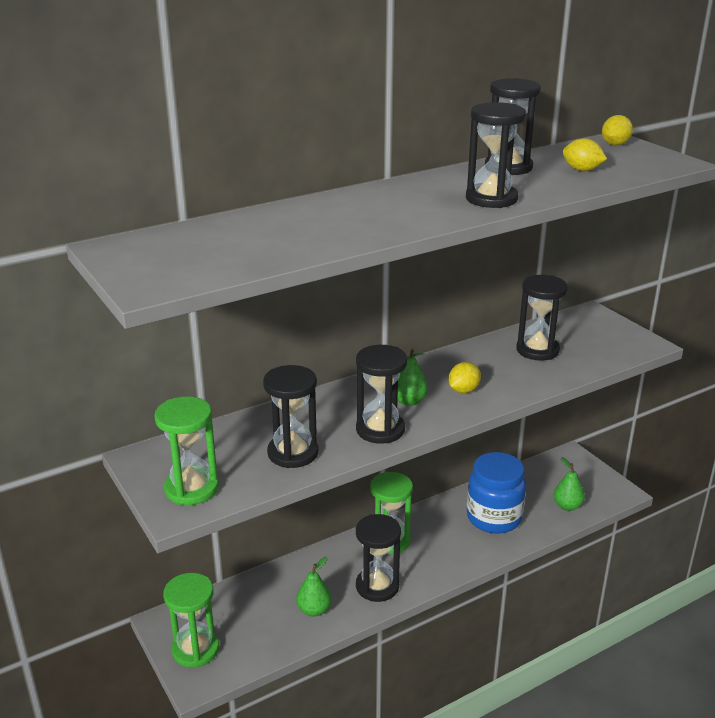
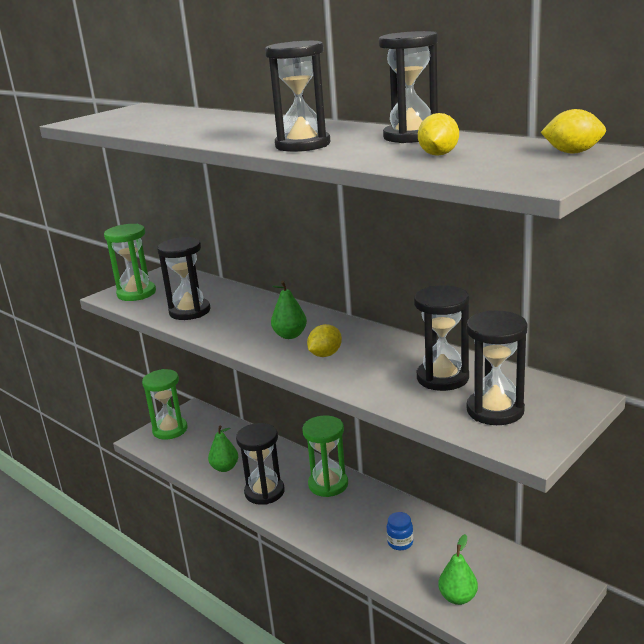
camera: 75 degrees right, 5 degrees down
black hourglass [356,345,407,444] -> black hourglass moved to [466,310,527,425]
yellow lemon [448,362,481,393] -> yellow lemon turned 75 degrees counterclockwise [307,324,342,357]
blue jar [467,452,526,533] -> blue jar [387,512,413,550], size x0.41

